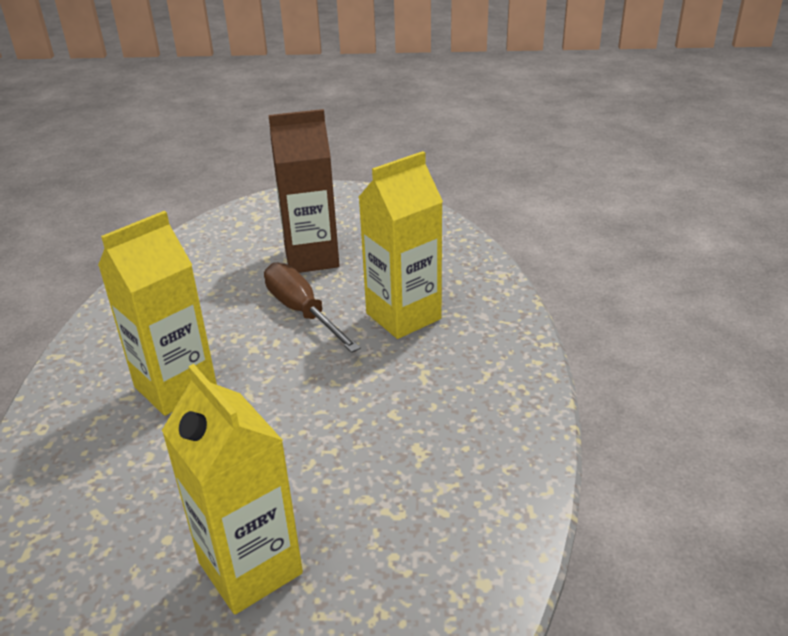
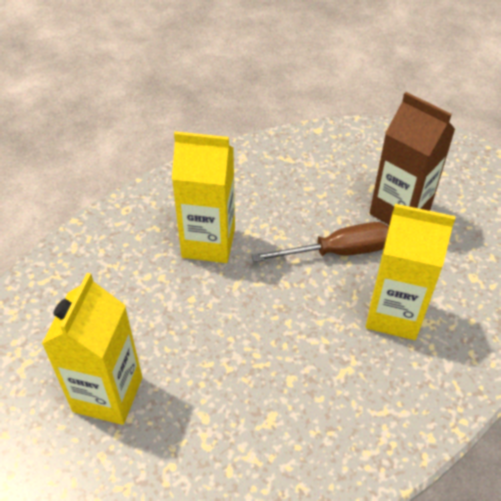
camera: 50 degrees right, 15 degrees up
brown screwdriver [264,262,361,353] -> brown screwdriver turned 60 degrees clockwise [252,222,389,262]

